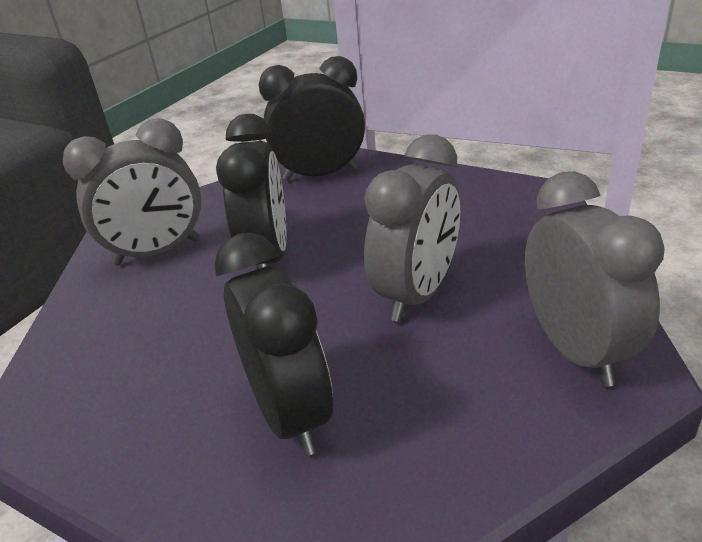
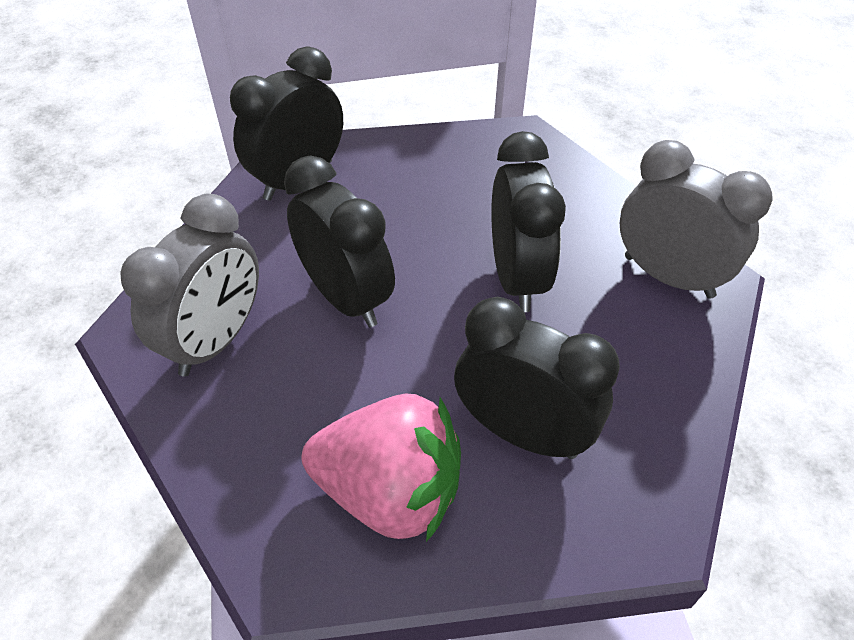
camera: 40 degrees left, 15 degrees up
grey clock [364,135,461,322] -> black clock [491,131,566,312]
none -> pink strawberry [302,394,461,542]

